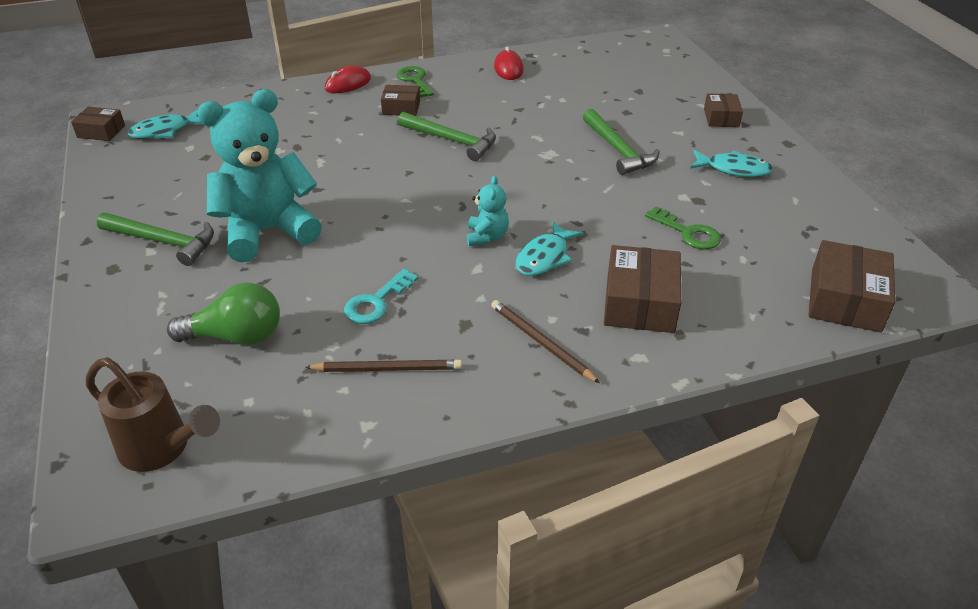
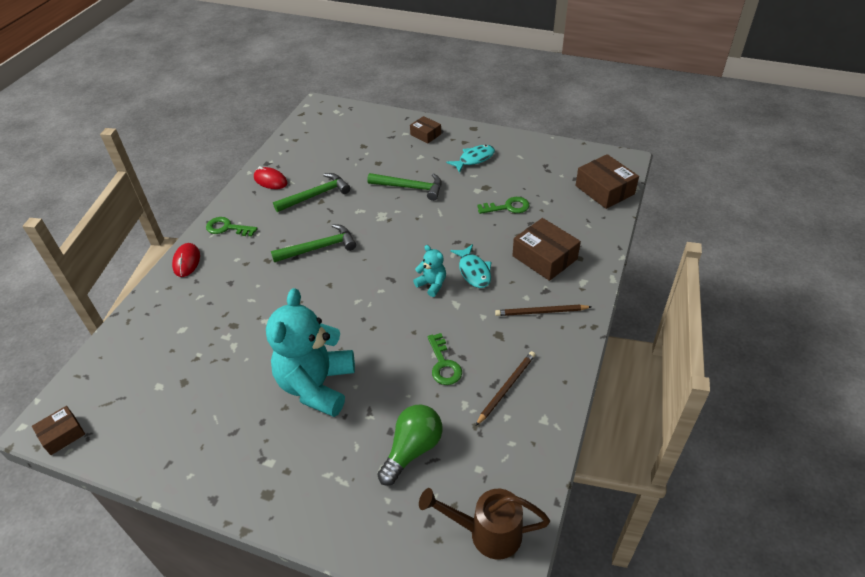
camera: 50 degrees left, 5 degrees up
brown watering can [86,358,220,472] -> brown watering can turned 150 degrees counterclockwise [419,488,550,559]
green hammer [97,213,214,266] -> green hammer moved to [273,173,350,212]
turquoise fish [128,109,203,139] -> none
turquoise key [344,269,418,324] -> green key [427,333,462,385]
brown box [381,85,420,116] -> none

